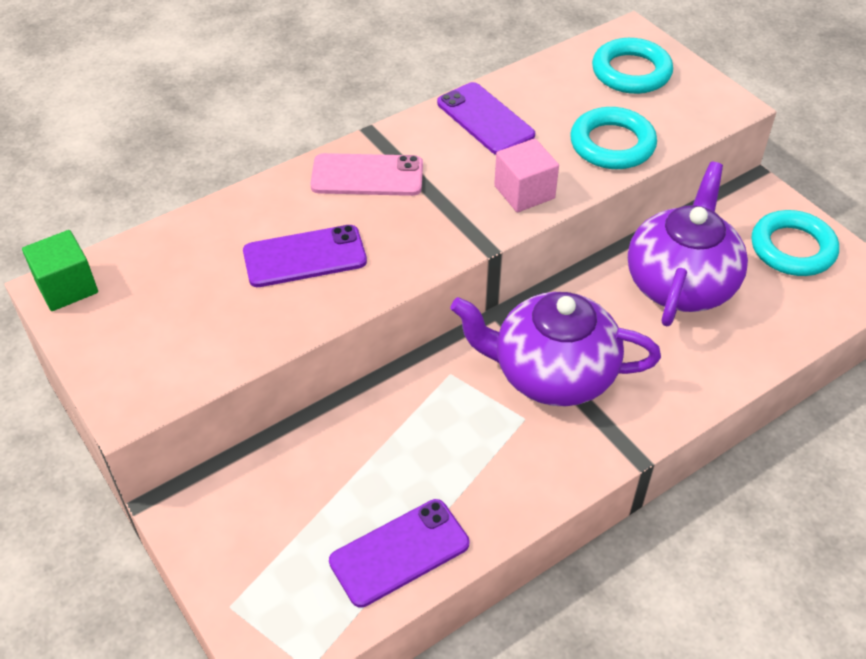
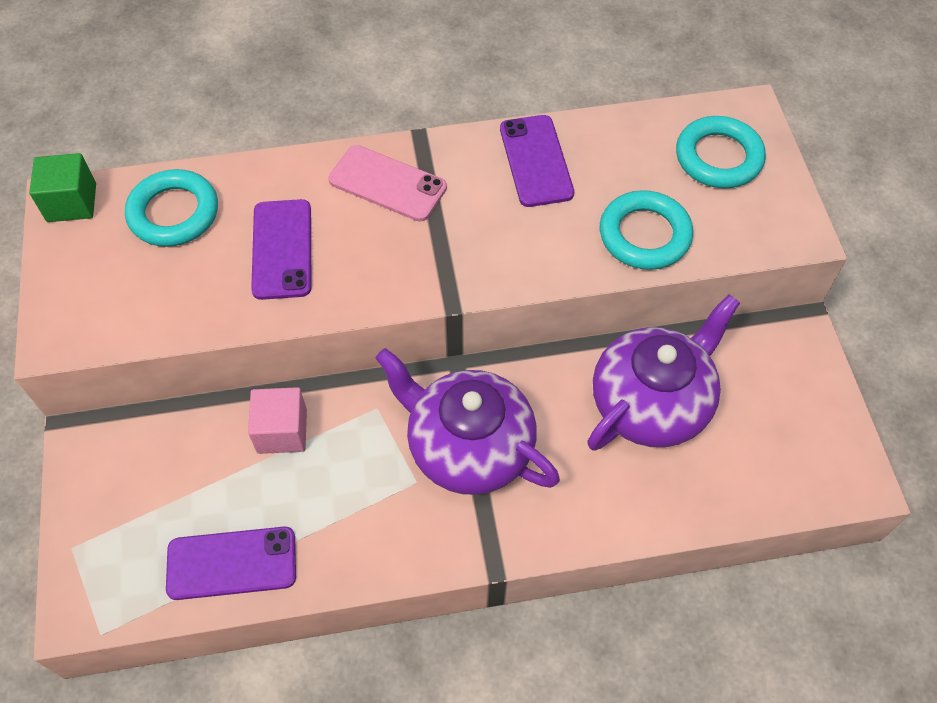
camera: 25 degrees right, 10 degrees up
purple phone [243,225,367,287] -> purple phone turned 75 degrees clockwise [251,199,311,300]
pink cube [494,138,559,212] -> pink cube moved to [248,387,307,454]
turquoise ring [752,210,839,276] -> turquoise ring moved to [125,169,218,247]

